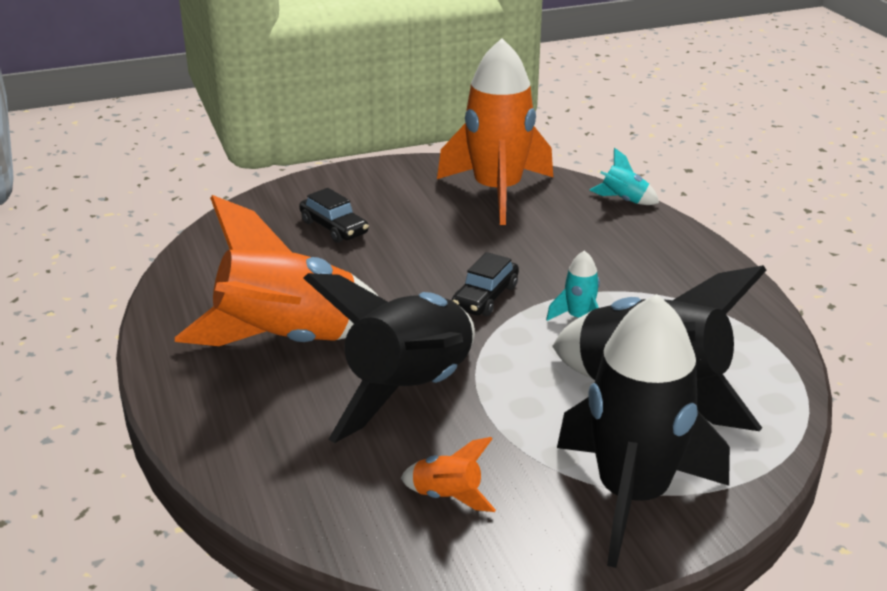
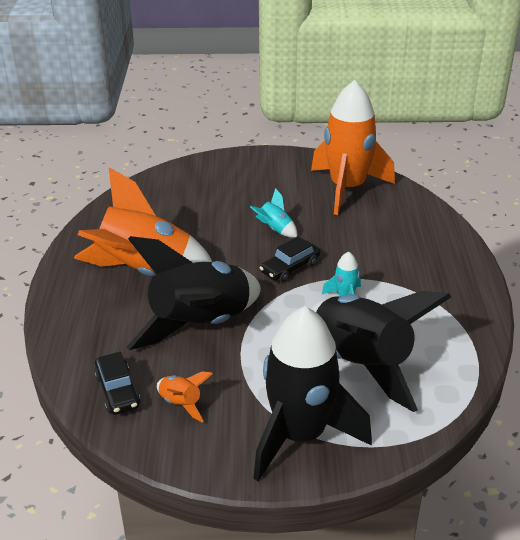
camera: 20 degrees right, 5 degrees up
black car [299,188,369,243] -> black car moved to [94,352,140,415]
turquoise rocket [590,148,659,205] -> turquoise rocket moved to [250,188,297,238]

